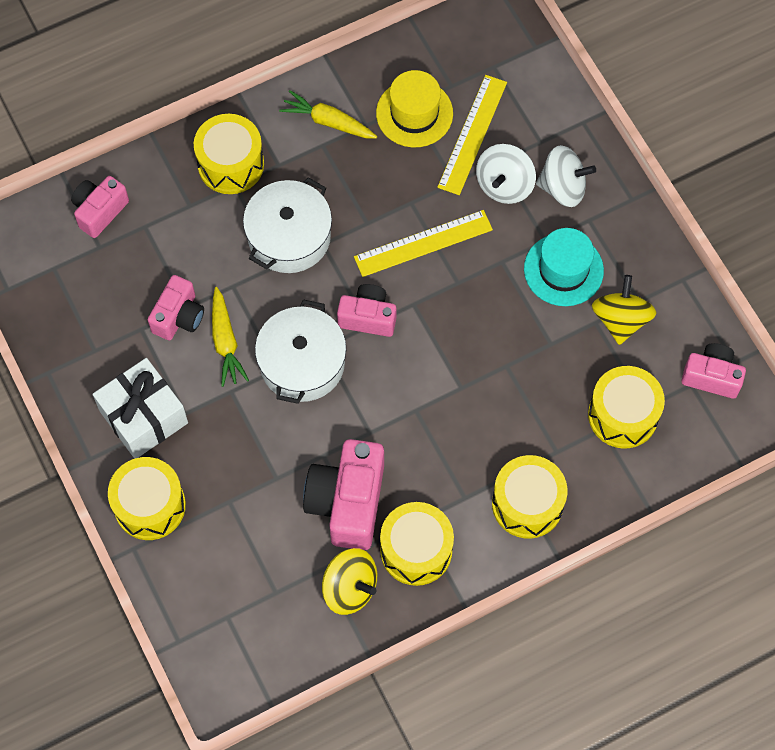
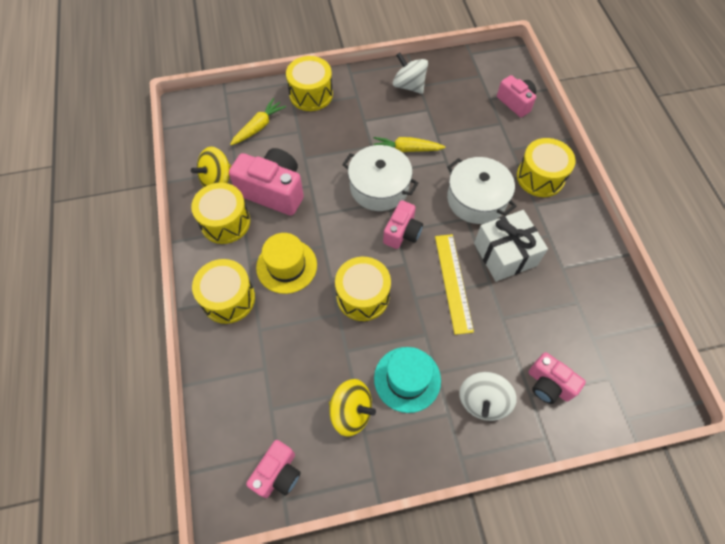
camera: 105 degrees right, 5 degrees down
white gift [92,358,188,459] -> white gift moved to [474,210,548,282]
pink camera [148,275,204,340] -> pink camera moved to [529,352,586,404]
yellow carrot [279,90,377,139] -> yellow carrot moved to [230,98,286,145]
yellow hat [376,70,453,147] -> yellow hat moved to [256,233,317,294]
yellow ruler [437,75,507,195] -> none
white spinning top [476,144,536,204] -> white spinning top moved to [393,53,428,94]
yellow drum [588,366,665,448] -> yellow drum moved to [335,257,391,321]

